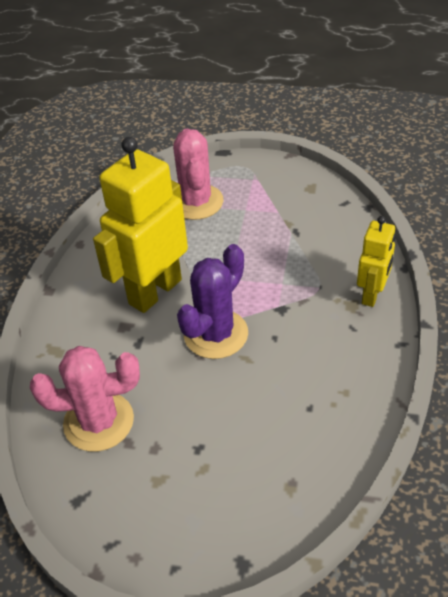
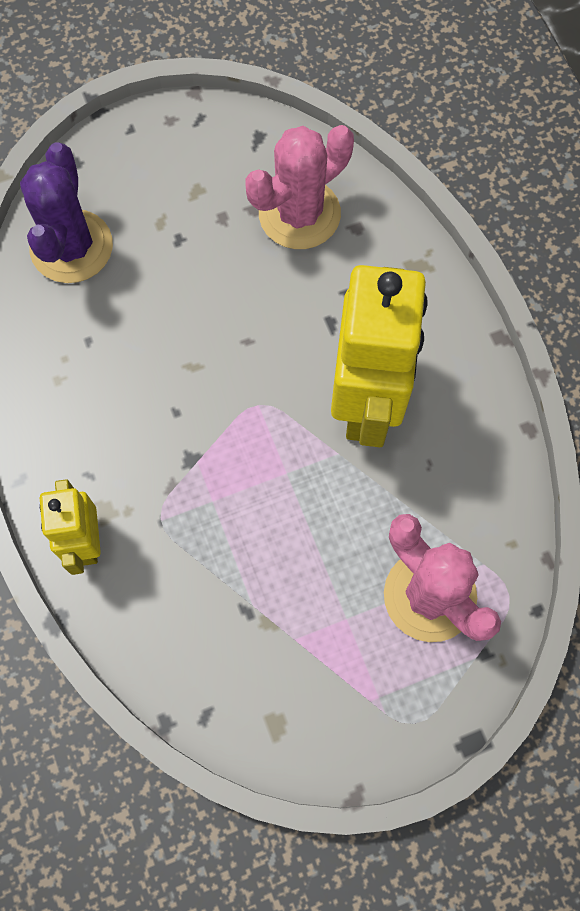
camera: 145 degrees right, 25 degrees up
purple cactus [177,244,248,359] -> purple cactus moved to [20,142,113,283]

